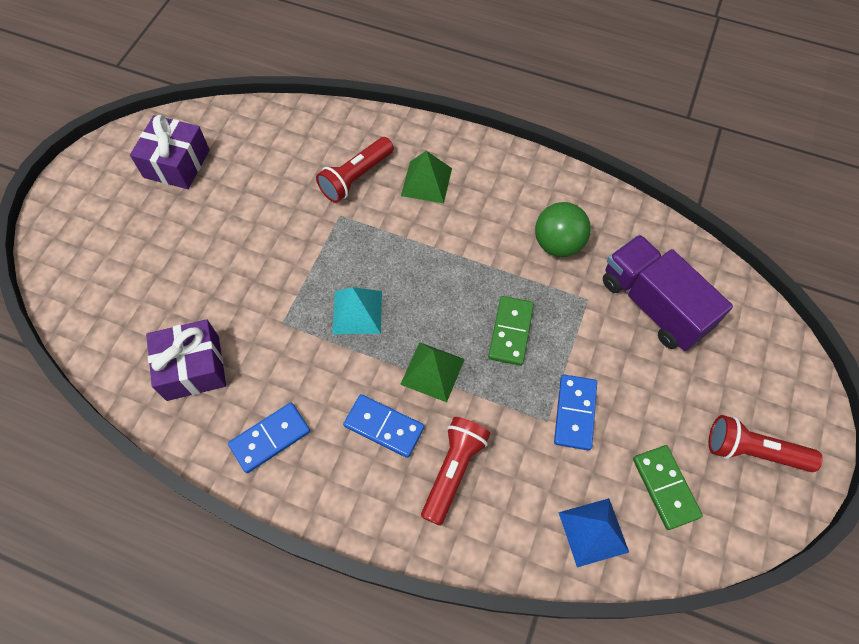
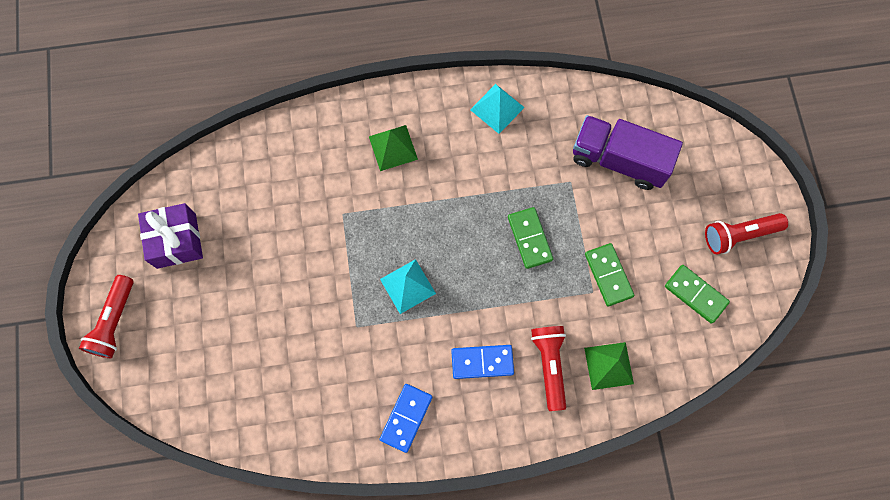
camera: 30 degrees left, 10 degrees up
purple gift [146,319,226,401] -> none
red flashlight [316,137,394,203] -> red flashlight moved to [79,275,134,358]
green pyramid [400,342,465,402] -> green pyramid moved to [584,342,634,390]
green ball [535,202,591,257] -> none
blue domino [554,375,597,450] -> green domino [585,243,634,306]
blue pyramid [558,498,629,567] -> none
none -> turquoise pyramid [470,84,525,134]

